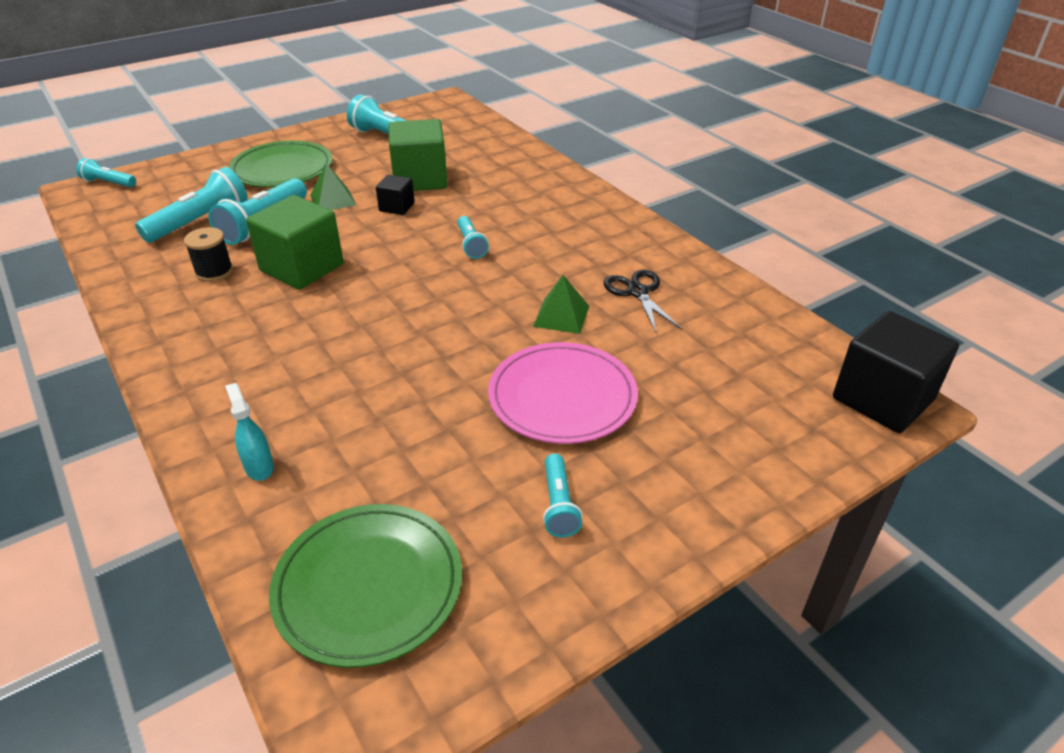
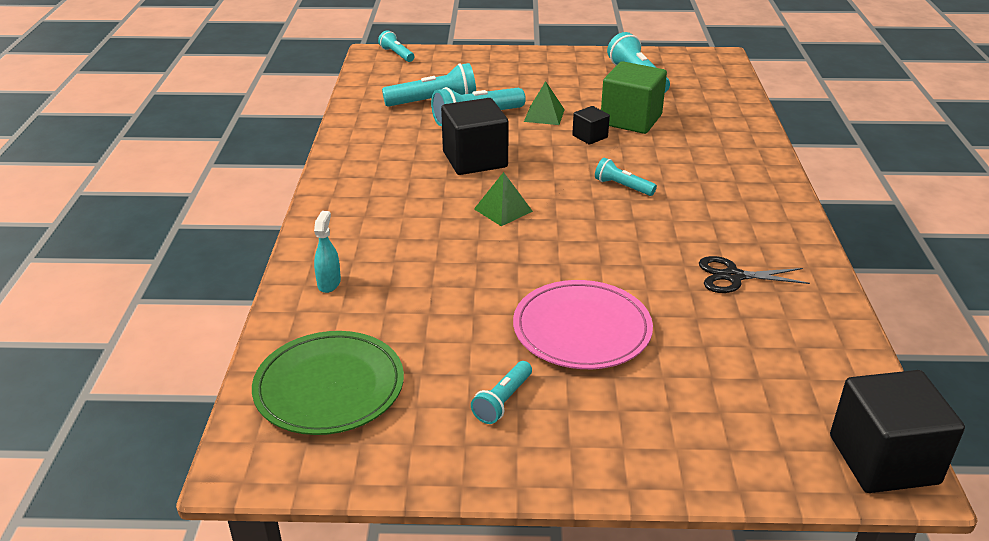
camera: 35 degrees right, 5 degrees down
black spool [184,227,233,282] -> none
green plate [229,141,333,187] -> none
green cube [246,195,344,290] -> black cube [441,98,509,175]
turquoise flashlight [457,216,489,259] -> turquoise flashlight turned 105 degrees clockwise [595,158,657,196]
green pyramid [533,275,589,334] -> green pyramid moved to [474,172,533,226]
black scissors [603,269,682,332] -> black scissors turned 105 degrees counterclockwise [699,256,810,293]

